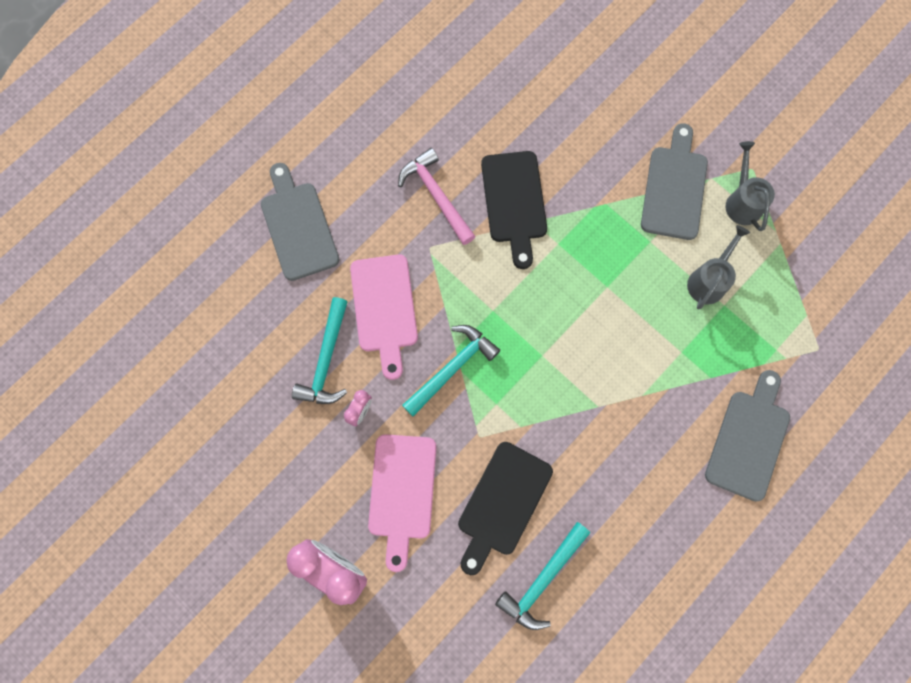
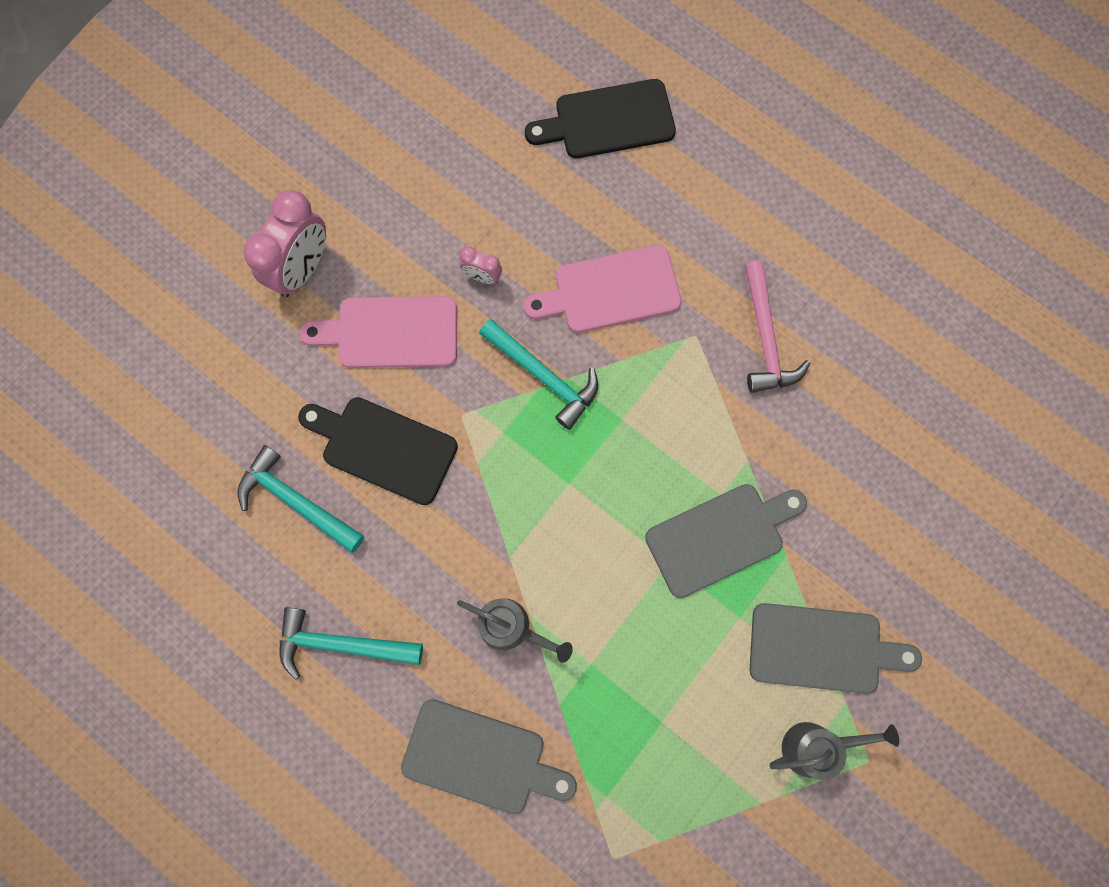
camera: 85 degrees right, 0 degrees up
grey cutting board [261,163,339,281] -> grey cutting board moved to [645,484,807,598]
turquoise hammer [292,297,348,404] -> turquoise hammer moved to [280,607,423,680]
pink hammer [398,148,476,245] -> pink hammer turned 120 degrees clockwise [745,260,811,393]
black cutting board [481,151,547,269] -> black cutting board moved to [525,79,676,158]
grey watering can [687,225,750,310] -> grey watering can moved to [457,598,573,663]

